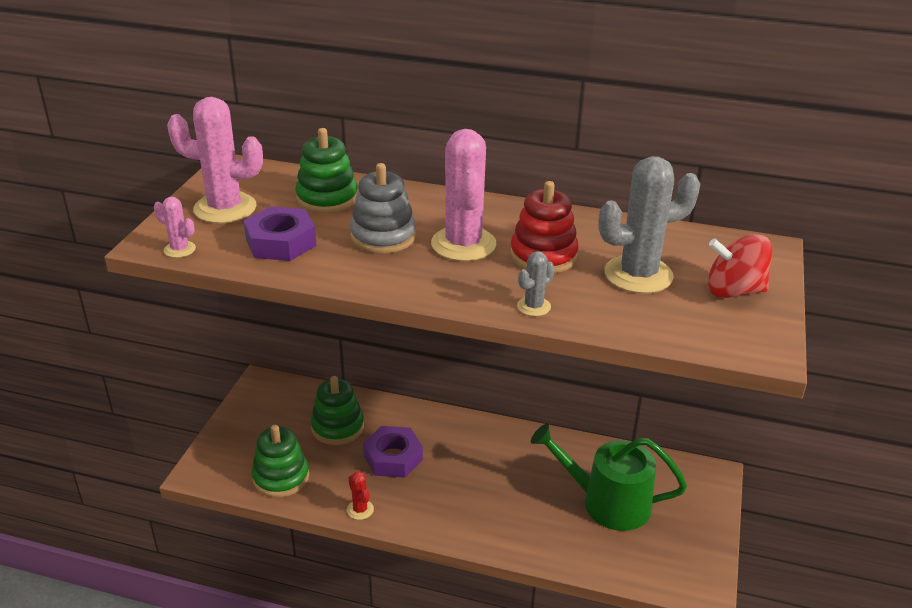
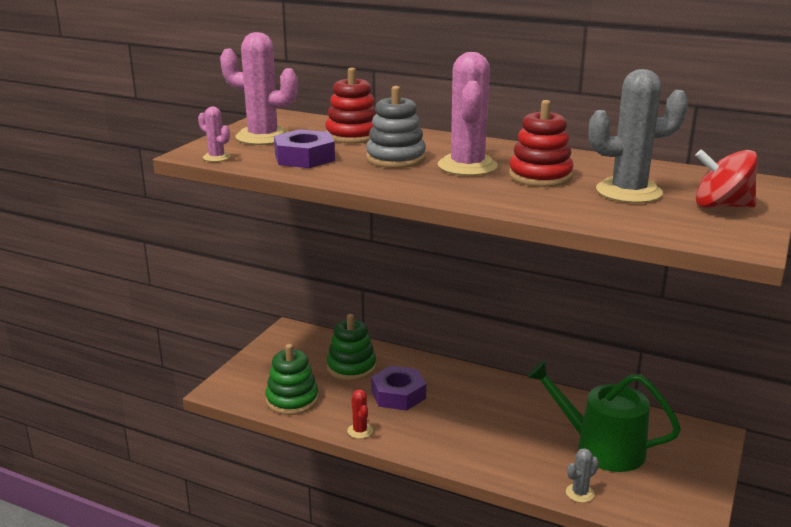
camera: 10 degrees right, 10 degrees down
green stacking toy [295,128,358,213] -> red stacking toy [325,68,377,144]
grey cactus [517,251,555,316] -> grey cactus moved to [566,448,599,503]

